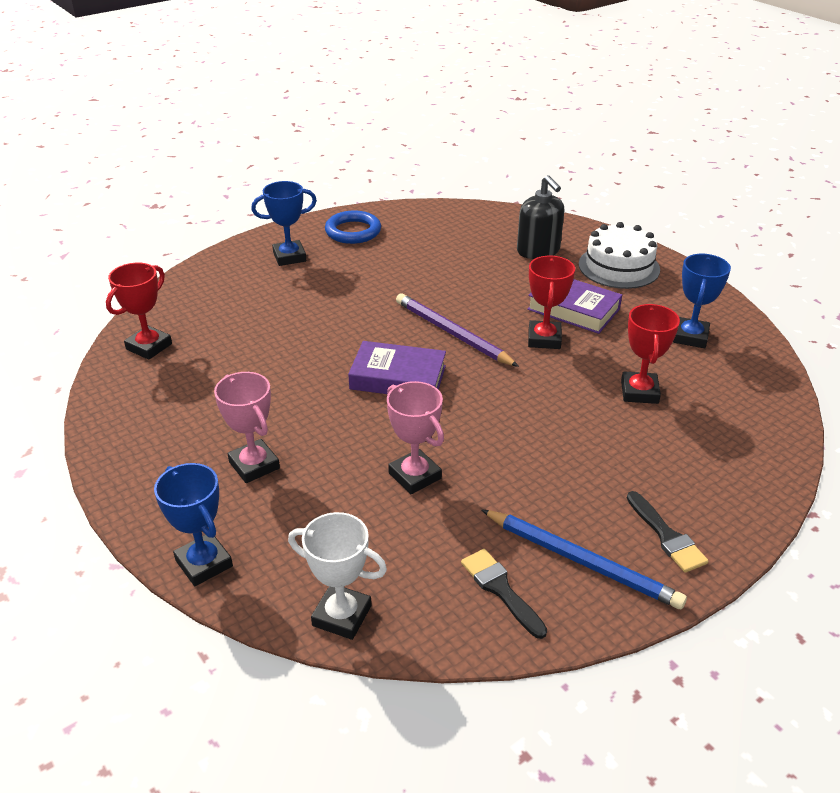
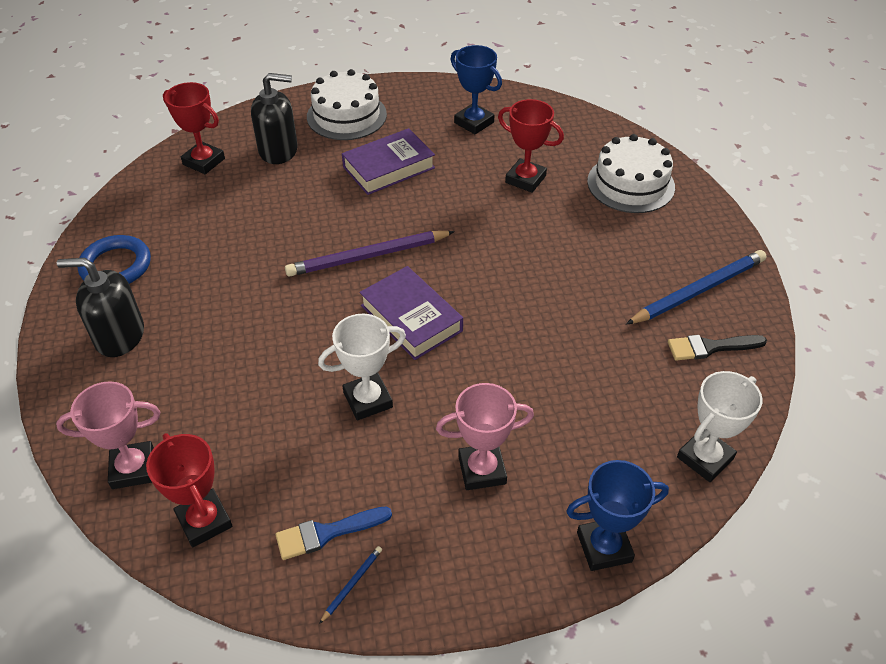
camera: 65 degrees left, 10 degrees up
blue trophy [251,181,317,266] -> black soap dispenser [57,258,144,357]
purple book [348,341,446,394] -> purple book turned 75 degrees counterclockwise [359,266,463,360]
pink trophy [387,381,444,494] -> pink trophy moved to [56,381,160,489]
red trophy [528,256,575,349] -> red trophy moved to [163,82,225,174]
black brush [627,491,709,573] -> none
none -> blue brush [276,506,392,560]
none -> white trophy [318,314,406,420]
none -> blue pencil [319,546,382,624]
none -> white cake [587,134,675,213]

